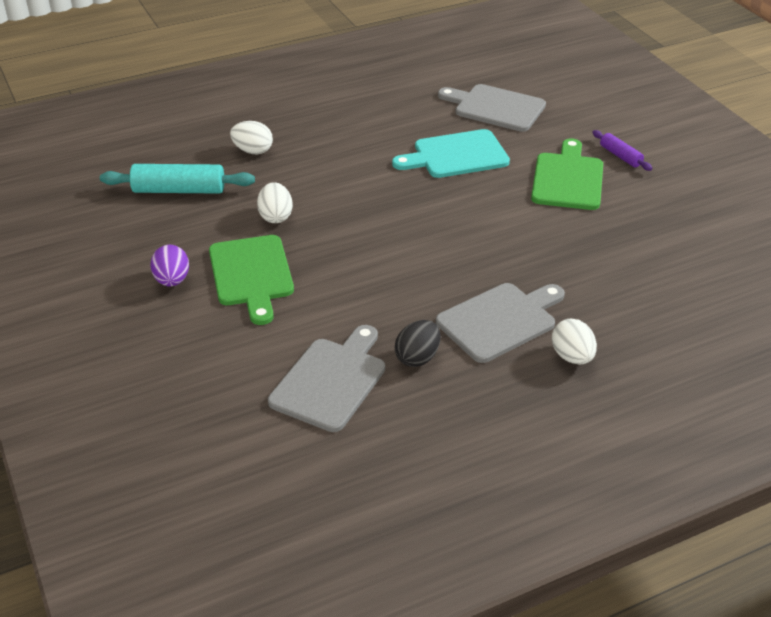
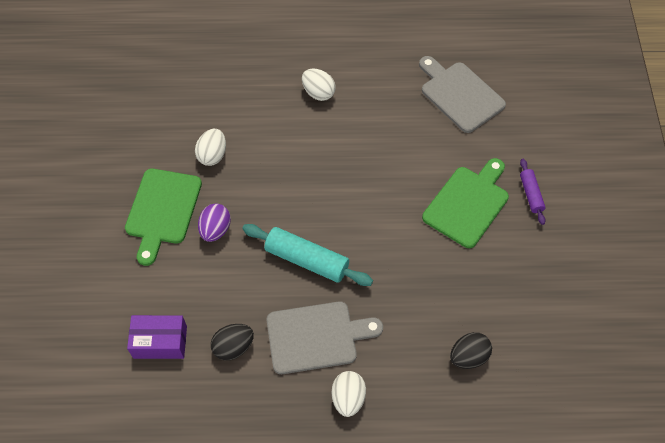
camera: 25 degrees right, 20 degrees up
turquoise rolling pin [100,164,255,194] -> turquoise rolling pin moved to [242,224,373,286]
purple egg [151,245,189,287] -> purple egg moved to [198,204,231,242]
white egg [230,121,273,154] -> white egg moved to [302,68,336,101]
grey cutting board [268,325,385,432] -> purple box [127,315,187,359]
turquoise cutting board [392,129,510,178] -> none
none -> black egg [450,332,492,369]

